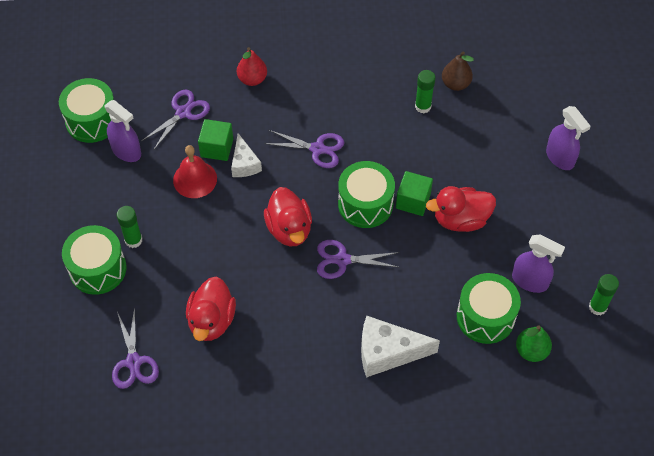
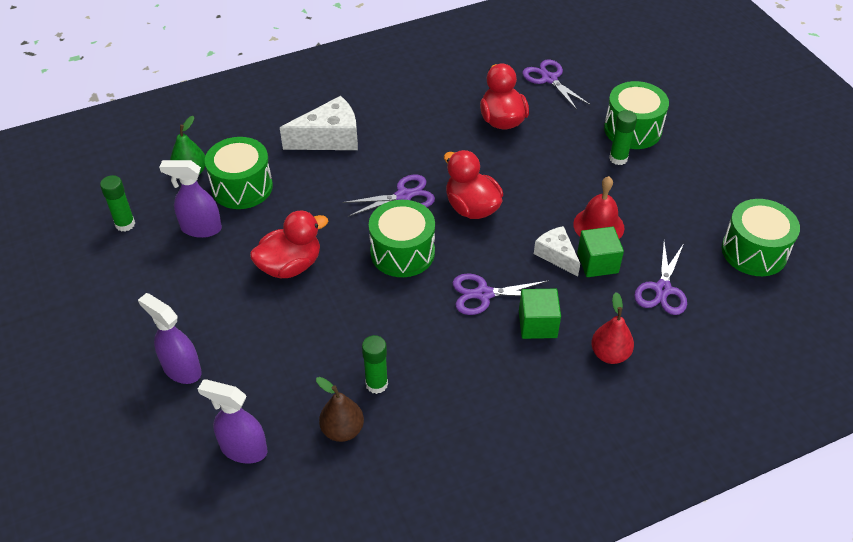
camera: 160 degrees right, 10 degrees down
purple spray bottle [105,100,141,162] -> purple spray bottle moved to [198,379,267,464]
green cube [396,171,433,216] -> green cube moved to [519,289,561,339]

